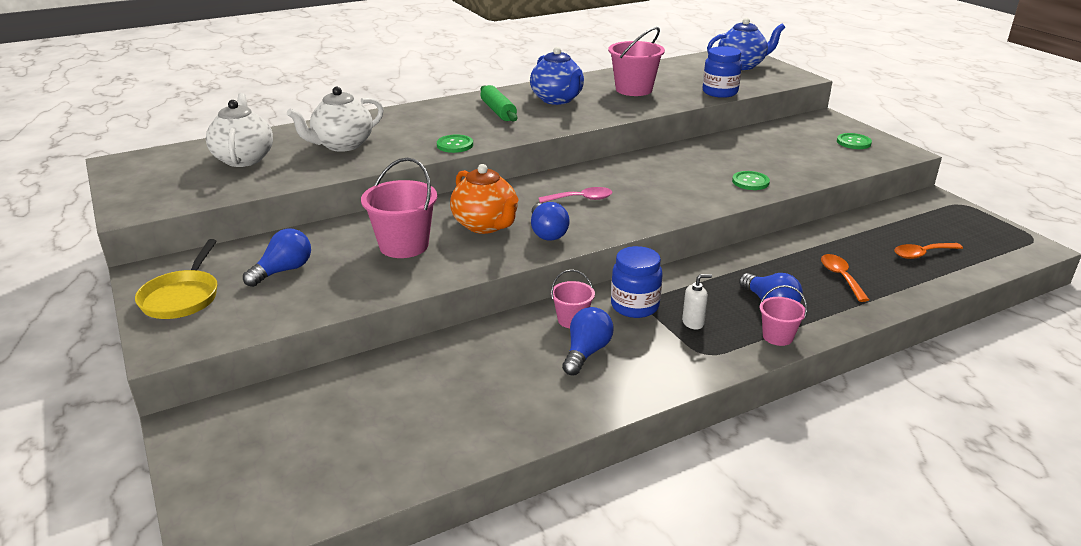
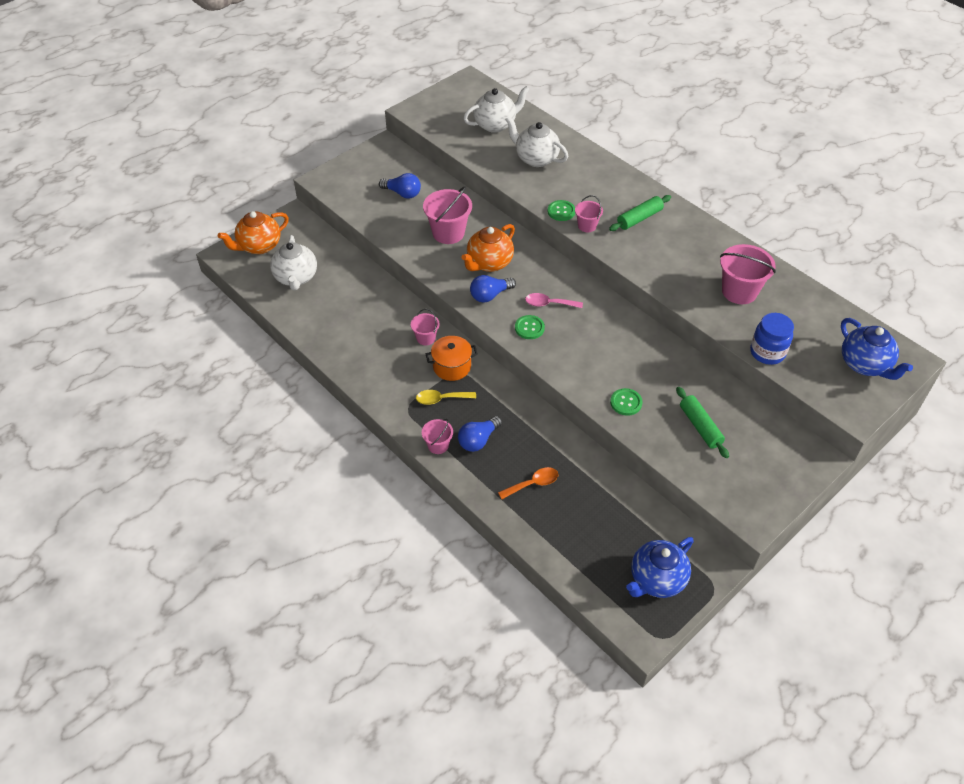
camera: 75 degrees right, 20 degrees up
yellow pan [135,239,217,319] -> none
blue teapot [530,47,584,105] -> blue teapot moved to [626,537,694,598]
pink spoon [538,187,613,203] -> pink spoon turned 120 degrees clockwise [525,293,583,308]
blue light bulb [562,307,614,376] -> none
blue jar [611,246,663,318] -> orange pot [426,336,478,381]
white soap dispenser [682,274,712,330] -> yellow spoon [416,390,476,405]
green button [837,133,872,149] -> green button moved to [515,315,545,339]
orange spoon [894,243,963,259] -> none
none -> orange teapot [218,211,289,254]
none -> white teapot [270,235,317,290]
none -> pink bucket [575,195,603,232]
none -> green rolling pin [676,387,729,458]

